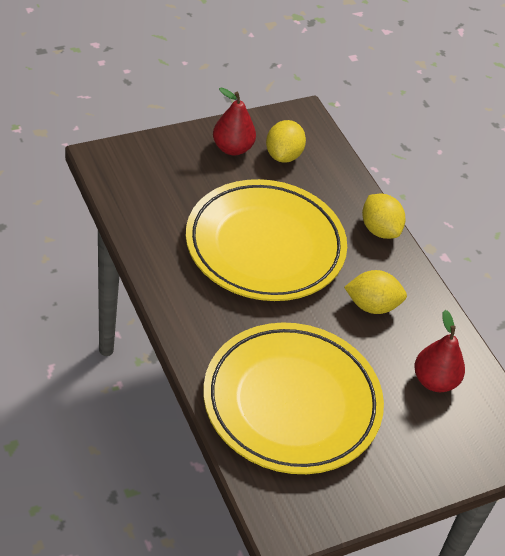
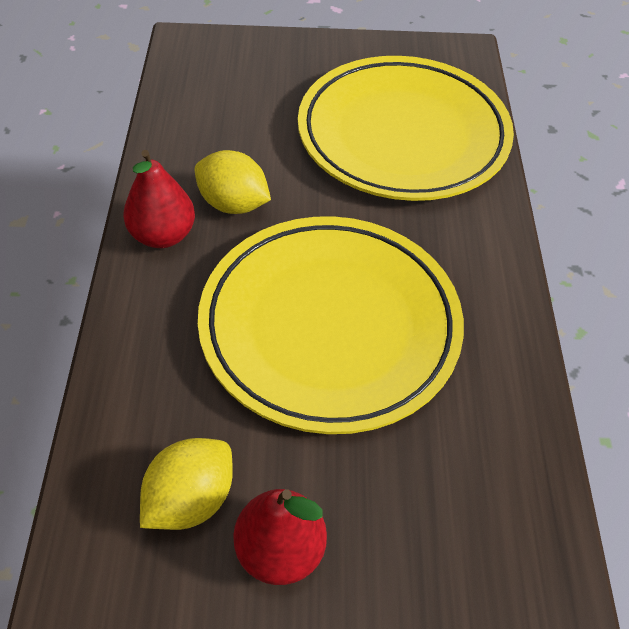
camera: 150 degrees left, 5 degrees up
yellow lemon [362,194,406,239] -> none
red pear [414,310,465,392] -> red pear moved to [123,150,195,248]

